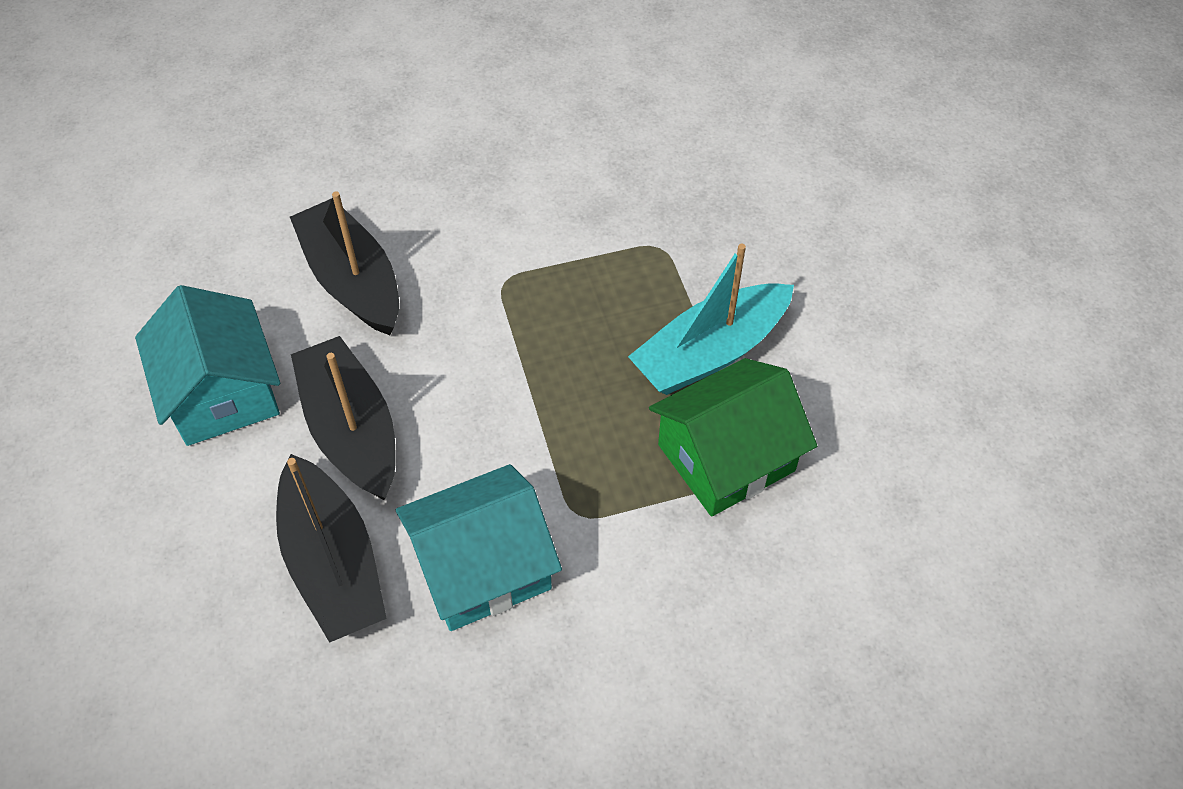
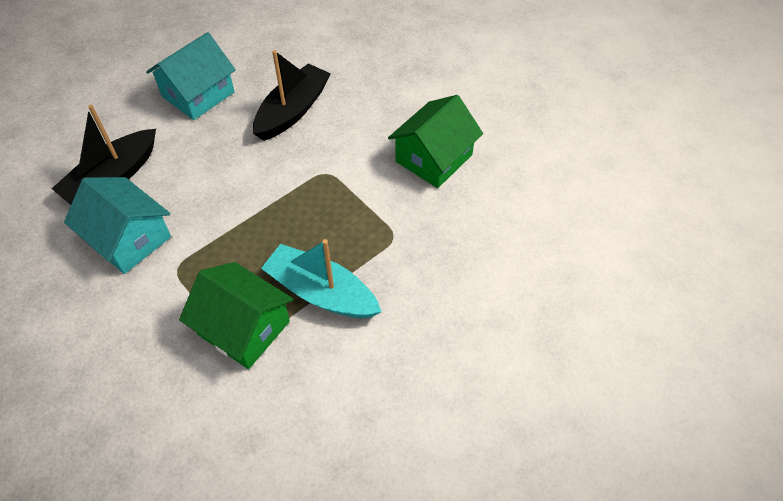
camera: 65 degrees right, 0 degrees up
black boat [291,336,395,500] -> none
none -> green house [388,95,483,188]

